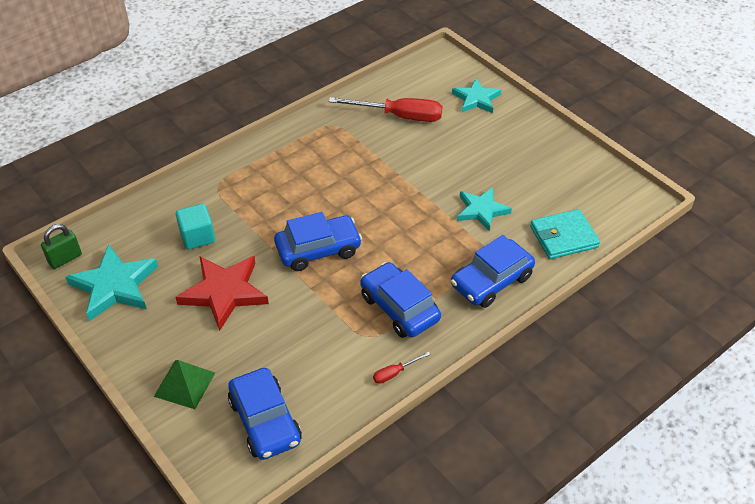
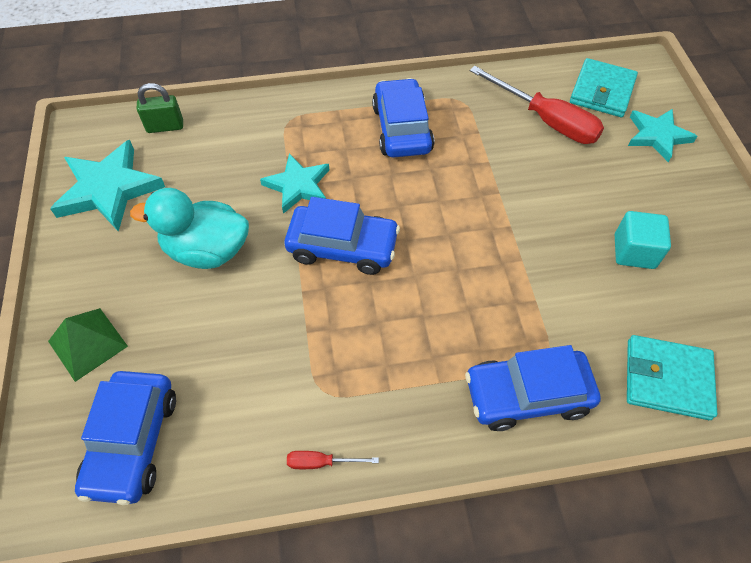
camera: 30 degrees right, 10 degrees up
green padlock [41,224,82,269] -> green padlock moved to [137,83,183,133]
turquoise cube [176,204,215,249] -> turquoise cube moved to [615,211,671,269]
red star [176,256,269,331] -> turquoise duck [130,188,249,269]
blue car [360,262,441,338] -> blue car moved to [372,78,434,158]
turquoise star [457,187,512,231] -> turquoise star moved to [260,153,329,214]
none -> turquoise wallet [570,58,638,117]

